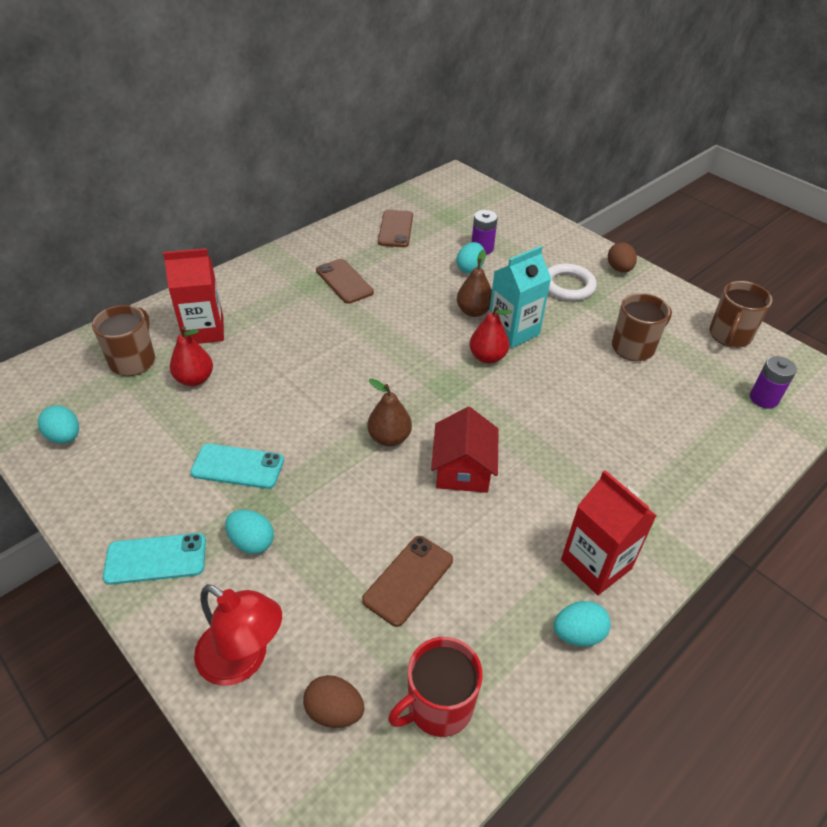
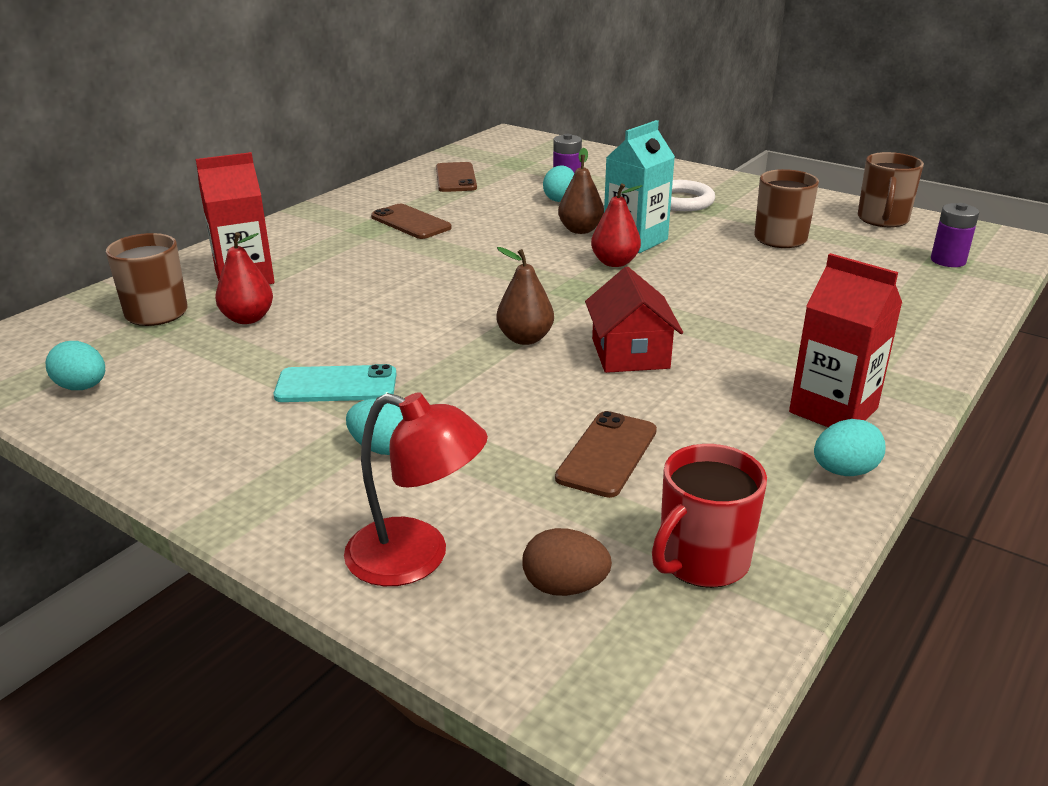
camera: 10 degrees left, 15 degrees down
turquoise phone [103,533,206,585] -> none
brown egg [608,242,637,272] -> none

